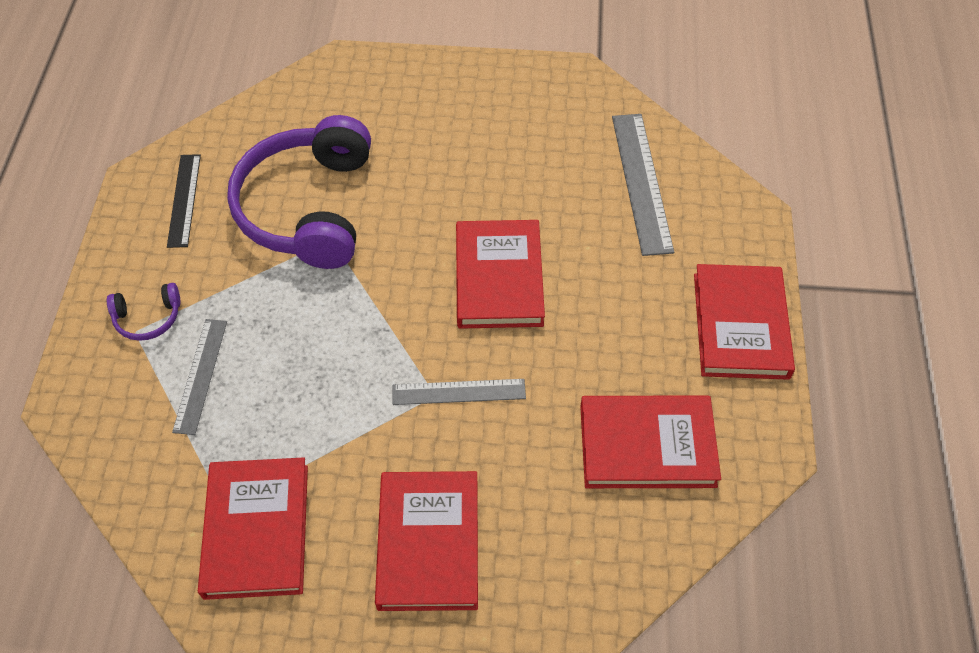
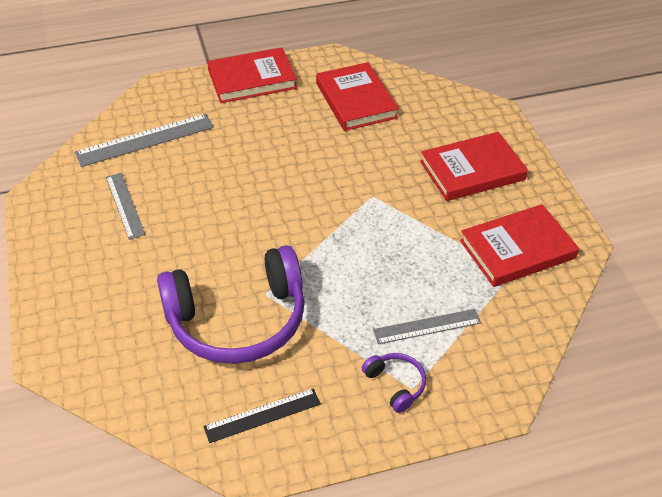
camera: 110 degrees left, 10 degrees down
grey ruler [393,379,526,405] -> grey ruler moved to [106,173,145,240]
red book [456,220,545,329] -> none

